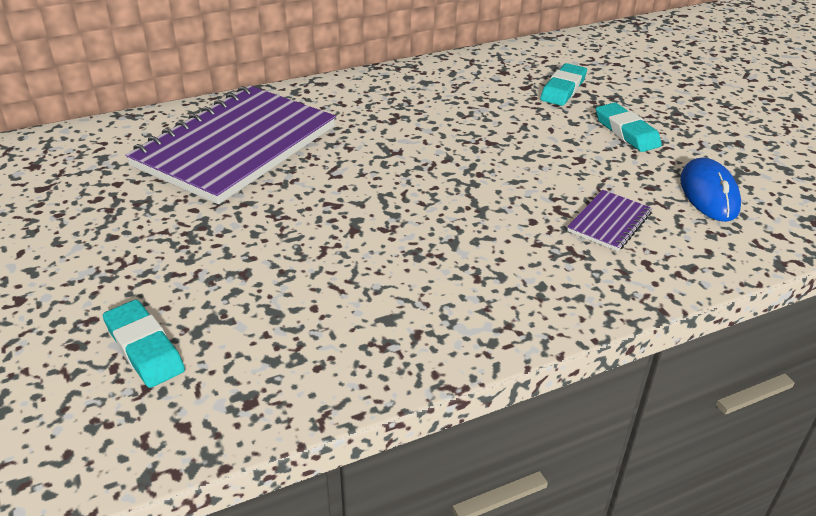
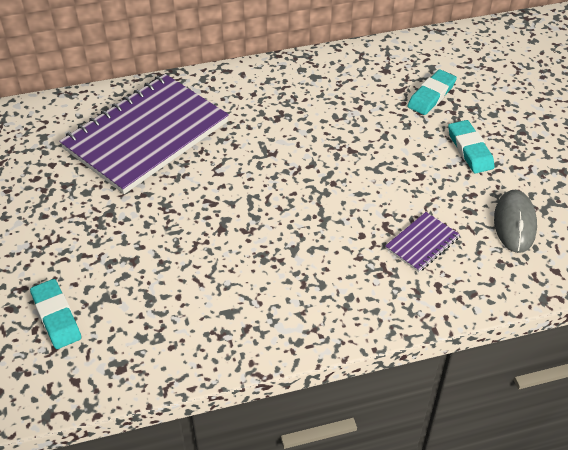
camera: 10 degrees right, 10 degrees up
blue mouse [680,157,741,222] -> grey mouse [494,190,537,253]

